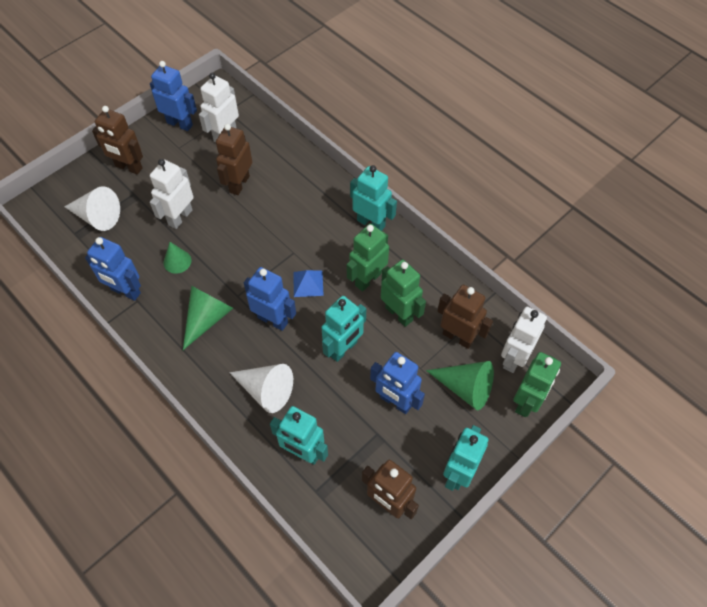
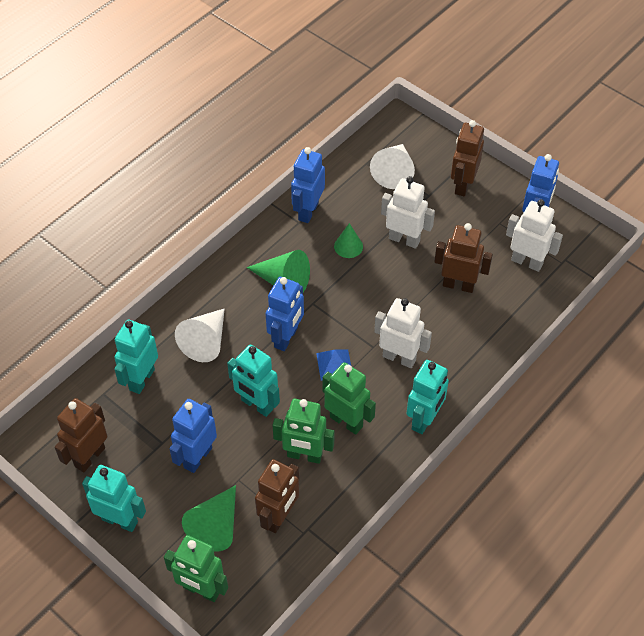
camera: 85 degrees right, 5 degrees down
green robot [381,260,426,327] -> green robot turned 60 degrees clockwise [272,399,335,464]
white robot [501,307,547,373] -> white robot moved to [374,298,432,368]

